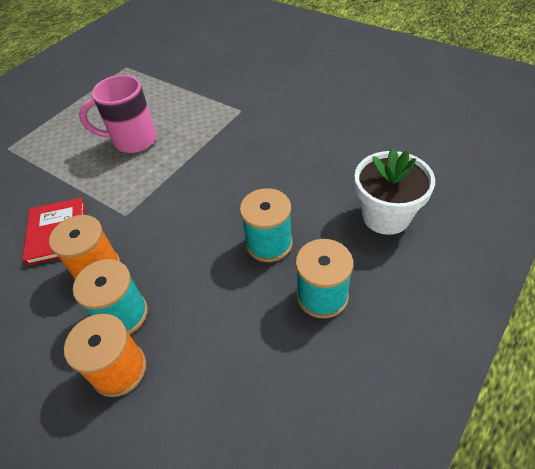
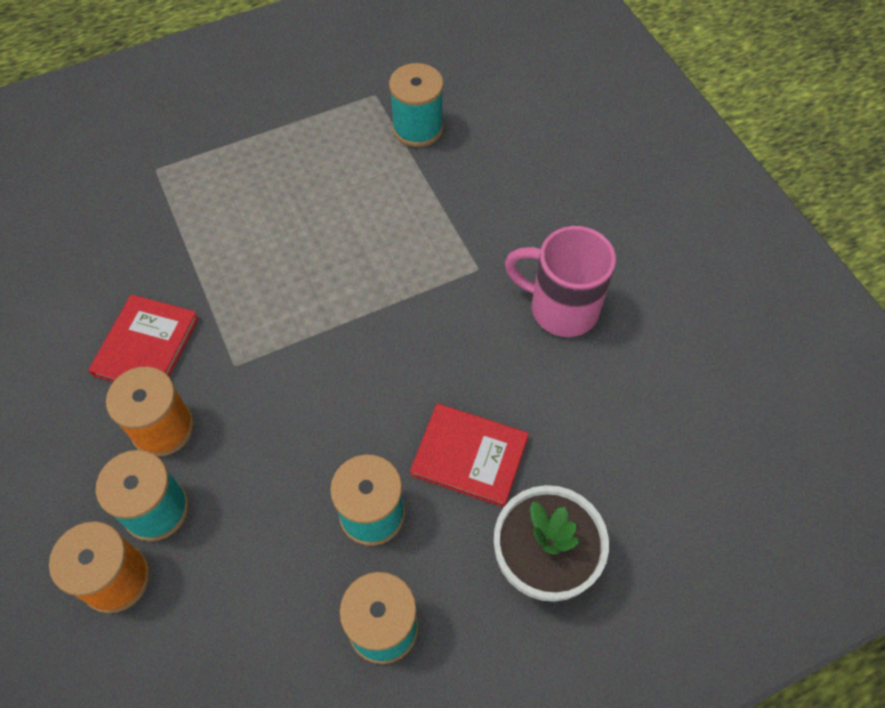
camera: 25 degrees right, 10 degrees up
pink mug [79,75,157,153] -> pink mug moved to [505,226,616,337]
none -> turquoise spool [389,63,444,147]
none -> red book [410,403,529,507]

